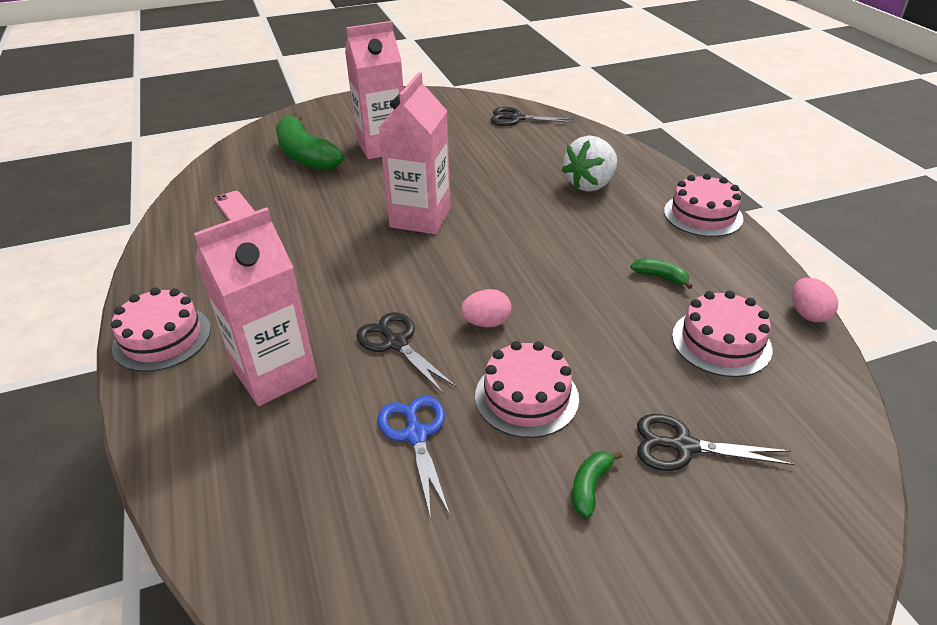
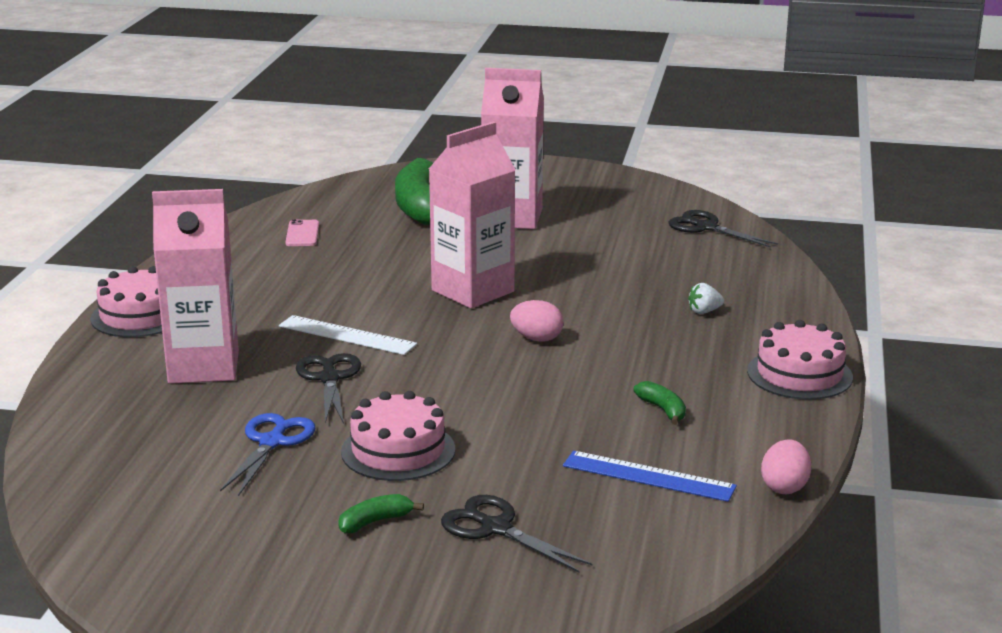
camera: 30 degrees right, 15 degrees down
pink egg [461,289,512,327] -> pink egg moved to [510,300,564,341]
white strawberry [562,135,617,192] -> white strawberry [688,283,724,314], size x0.44
pink cake [672,291,772,377] -> blue ruler [563,451,737,502]
none -> white ruler [279,315,417,355]

